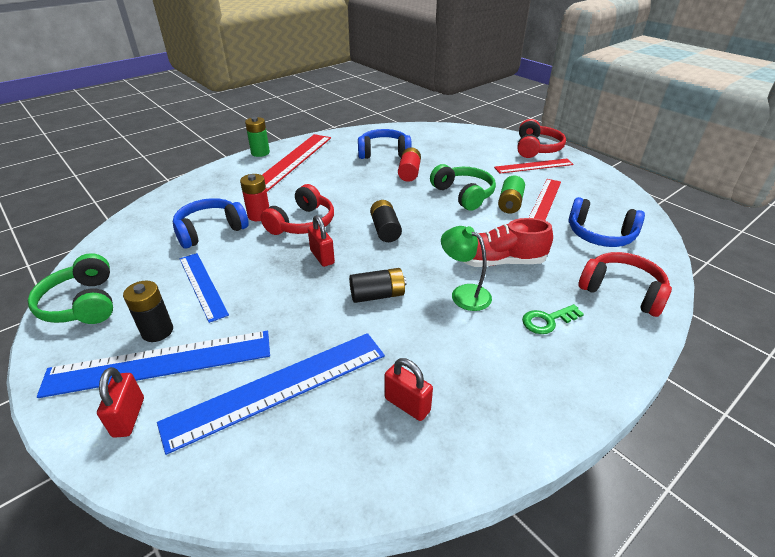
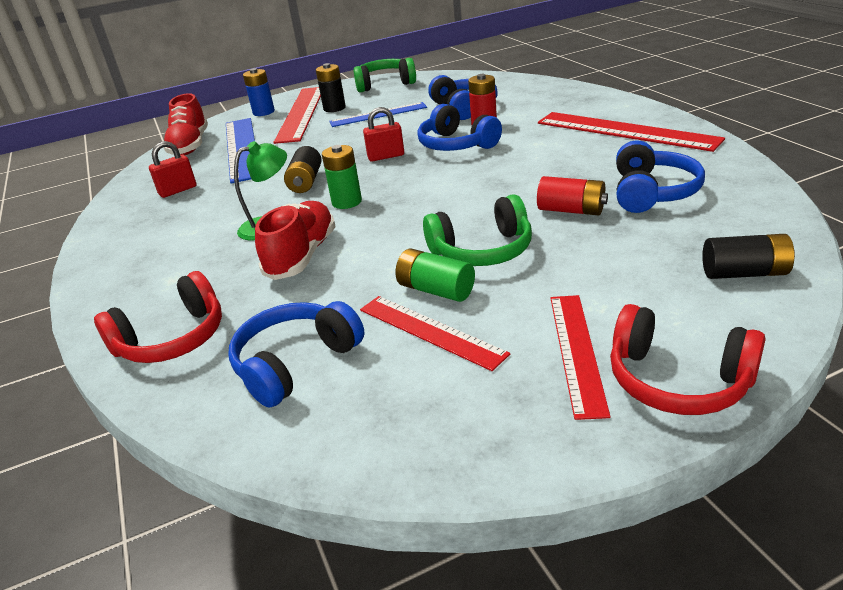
camera: 110 degrees right, 5 degrees down
blue ruler [37,331,270,398] -> red ruler [274,87,321,144]
red padlock [97,367,144,438] -> blue battery [243,68,275,116]
green battery [245,117,270,157] -> green battery moved to [322,145,362,209]
red headphones [261,184,334,235] -> blue headphones [417,104,502,151]
black battery [370,200,402,242] -> black battery moved to [702,234,795,279]
green key [522,304,584,334] -> none
none -> red shoe [164,93,208,155]

